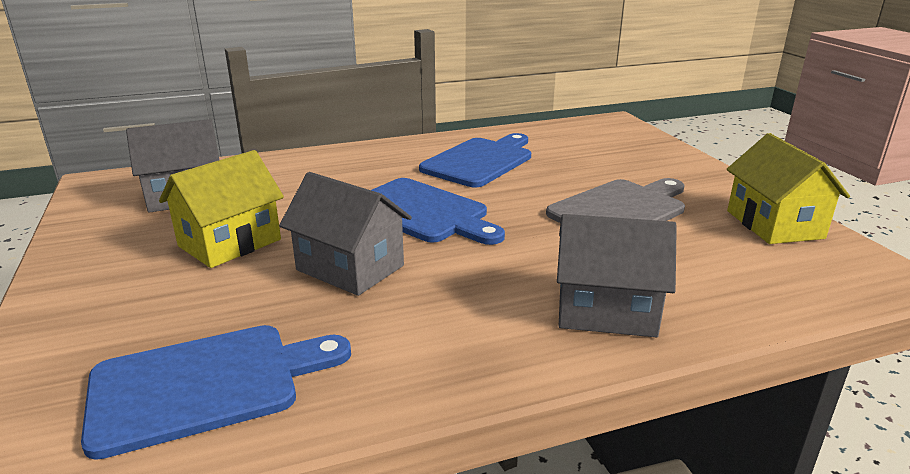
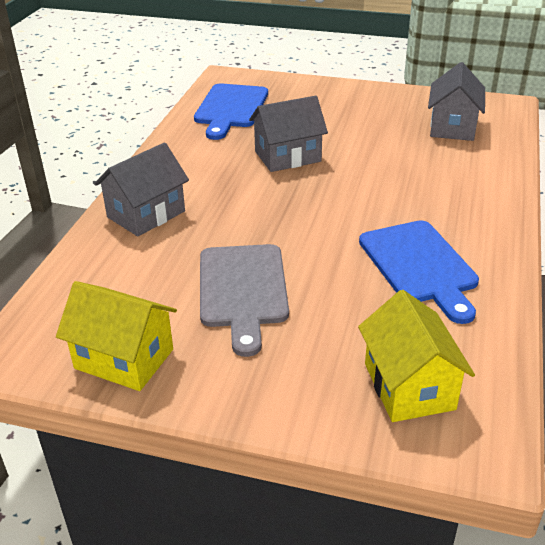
camera: 125 degrees right, 10 degrees up
yellow house [159,150,284,268] -> yellow house moved to [358,290,475,422]
blue cutting board [371,178,505,245] -> none

